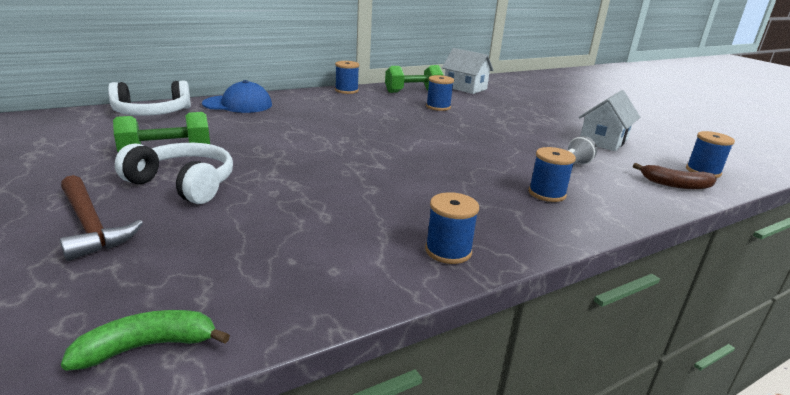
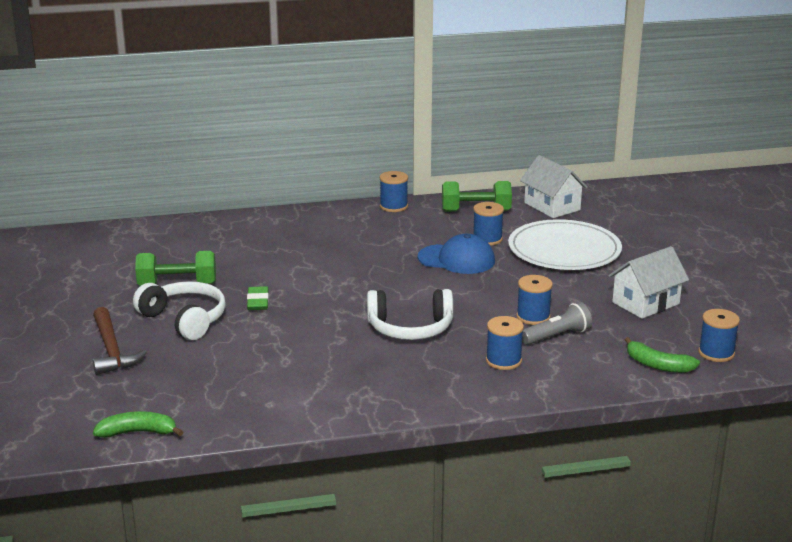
camera: 20 degrees right, 0 degrees up
white headphones [108,80,191,116] -> white headphones moved to [367,289,453,340]
blue cap [202,80,272,113] -> blue cap moved to [418,234,495,274]
blue spool [425,192,479,264] -> blue spool moved to [516,275,553,325]
brown banana [633,163,717,189] -> green banana [625,337,700,373]
none -> green eraser [247,286,269,310]
none -> white plate [508,219,622,270]

